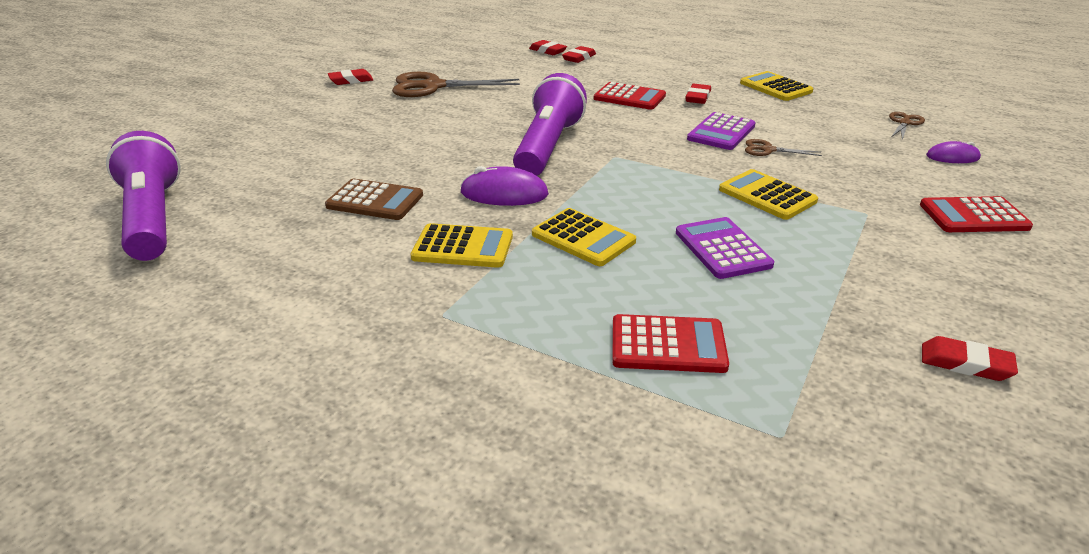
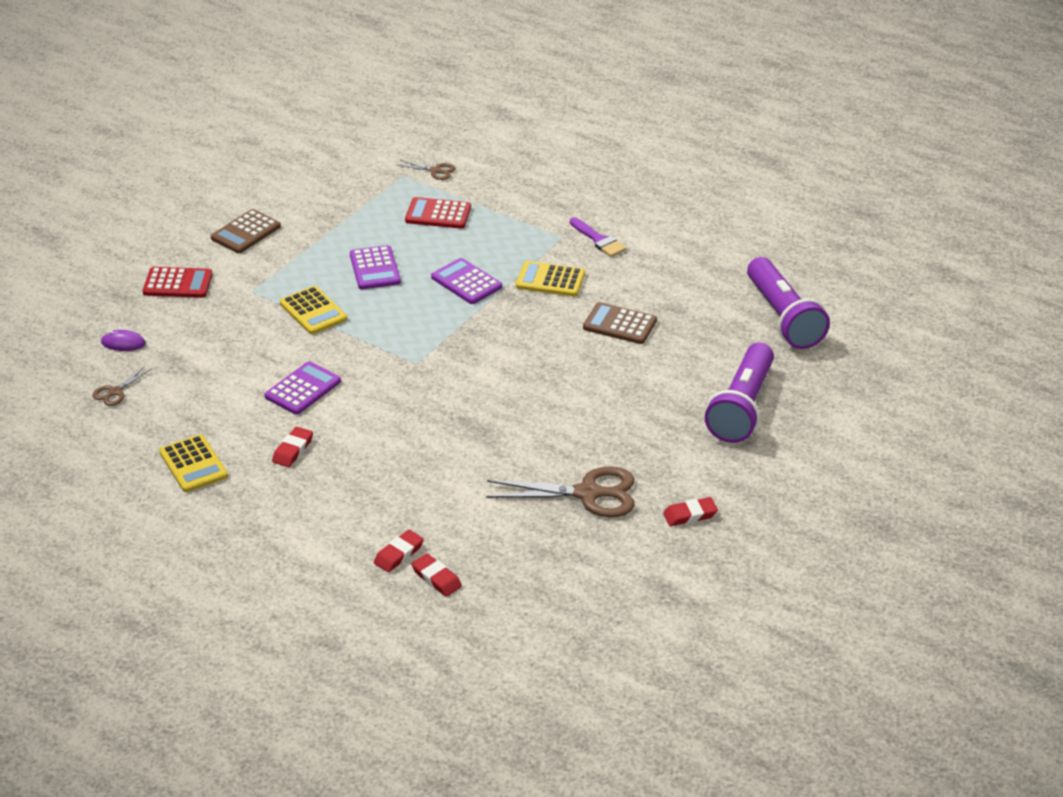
camera: 175 degrees left, 5 degrees up
purple mouse [460,166,549,206] -> none
purple flashlight [513,73,587,176] -> purple flashlight moved to [705,342,774,443]
yellow calculator [532,208,636,266] -> purple calculator [431,258,502,304]
red calculator [594,82,666,110] -> none
brown scissors [745,139,822,156] -> brown scissors moved to [398,160,456,180]
red eraser [922,336,1018,381] -> none
none -> brown calculator [211,209,281,253]
none -> purple brush [570,217,627,257]

